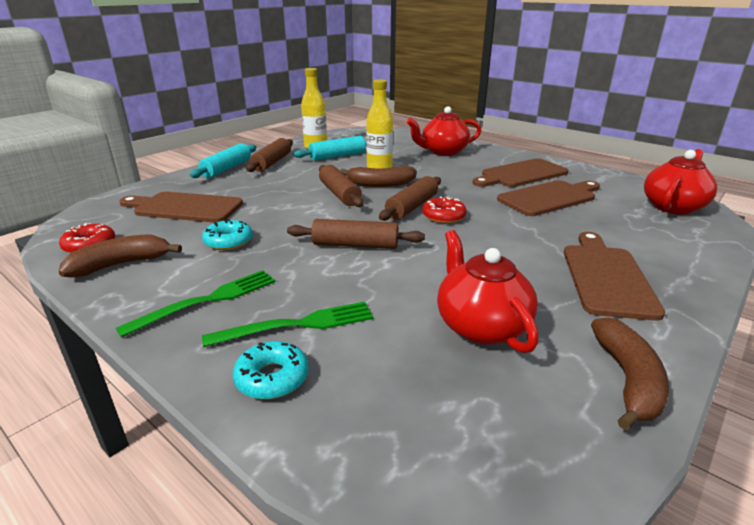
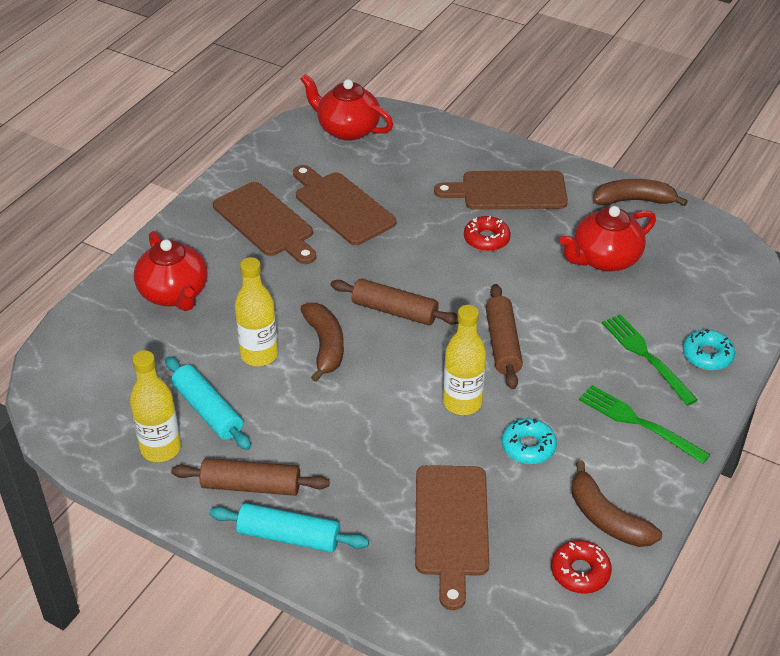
camera: 100 degrees left, 15 degrees up
brown rolling pin [319,165,364,207] -> none
red donut [422,196,467,224] -> red donut moved to [464,216,511,251]
none -> yellow bottle [443,305,486,415]

